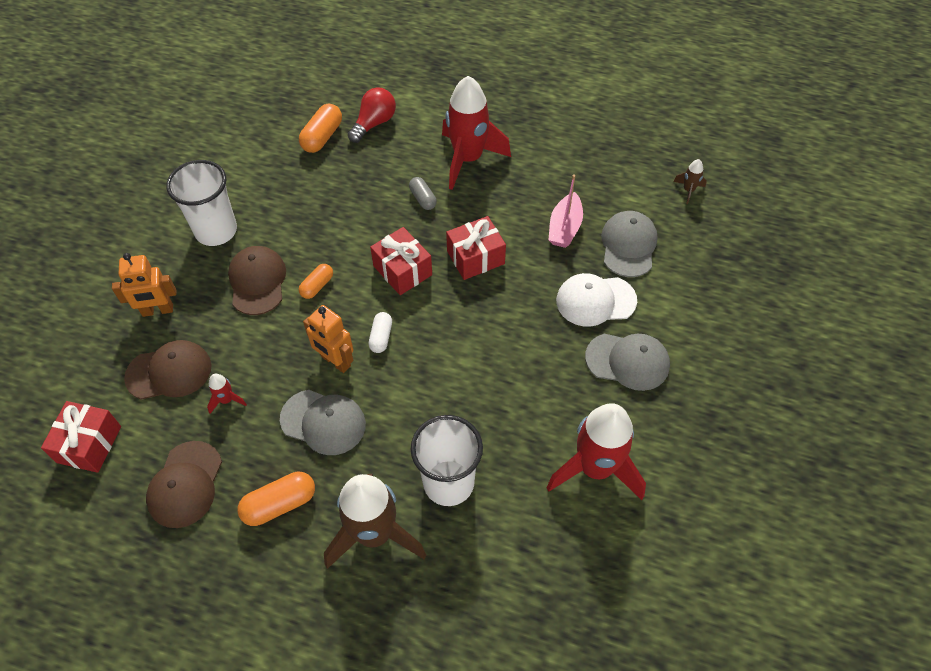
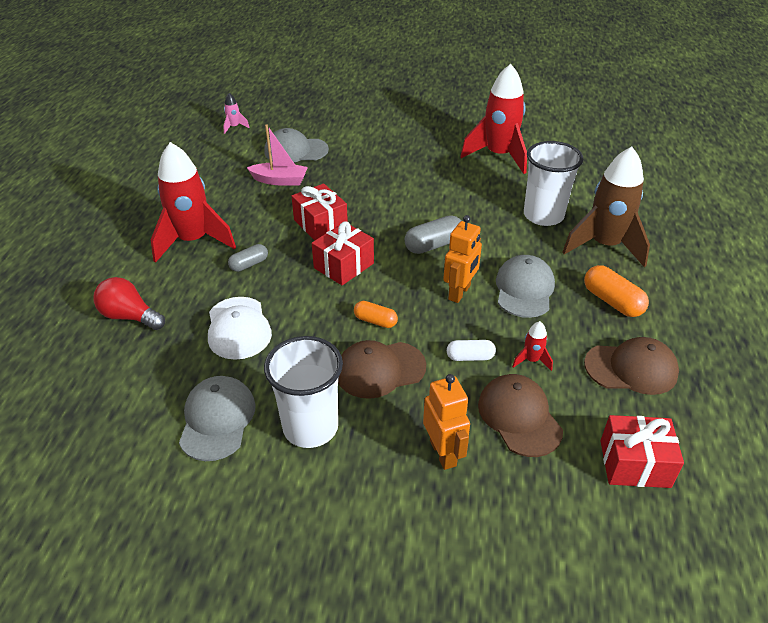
camera: 100 degrees left, 15 degrees down
orange capsule [299,104,342,153] -> none
white capsule [369,312,392,353] -> white capsule moved to [447,340,496,361]
white cap [556,273,637,327] -> white cap moved to [208,297,272,360]
grey cap [585,334,670,391] -> grey cap moved to [179,376,256,461]
brown rocket [674,159,707,204] -> pink rocket [223,93,250,134]
none -> grey capsule [405,215,461,254]

